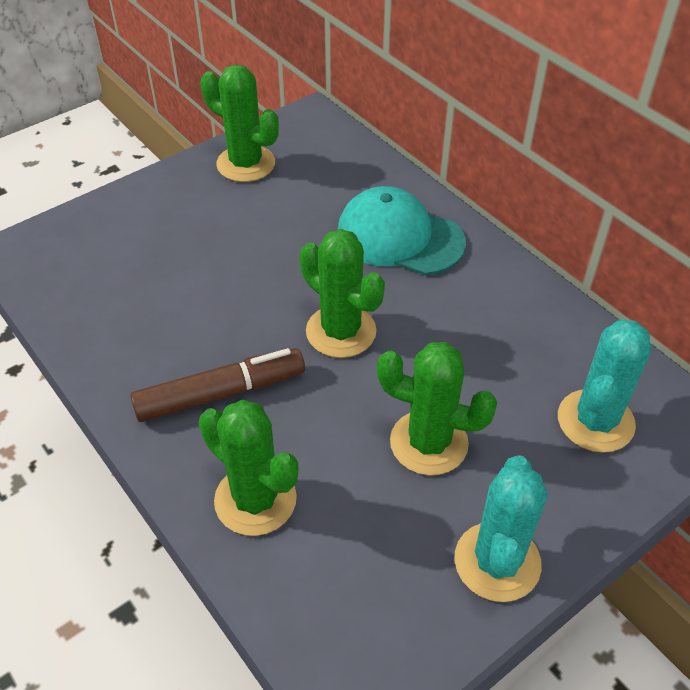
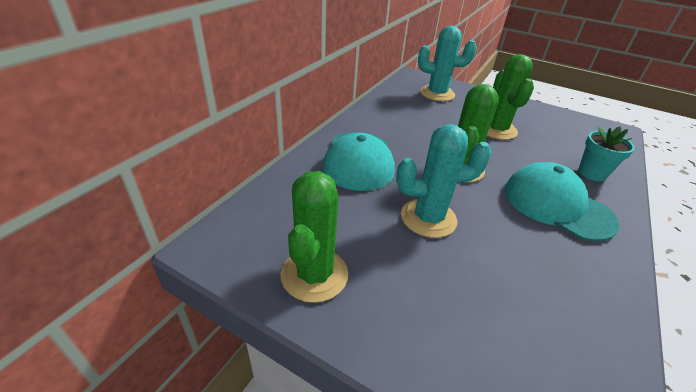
camera: 115 degrees left, 10 degrees down
brown marker [130,348,305,422] -> turquoise cap [504,162,619,242]
green cactus [199,400,298,536] -> turquoise flower pot [578,126,635,181]
turquoise cactus [454,455,547,602] -> turquoise cactus moved to [396,124,492,238]

